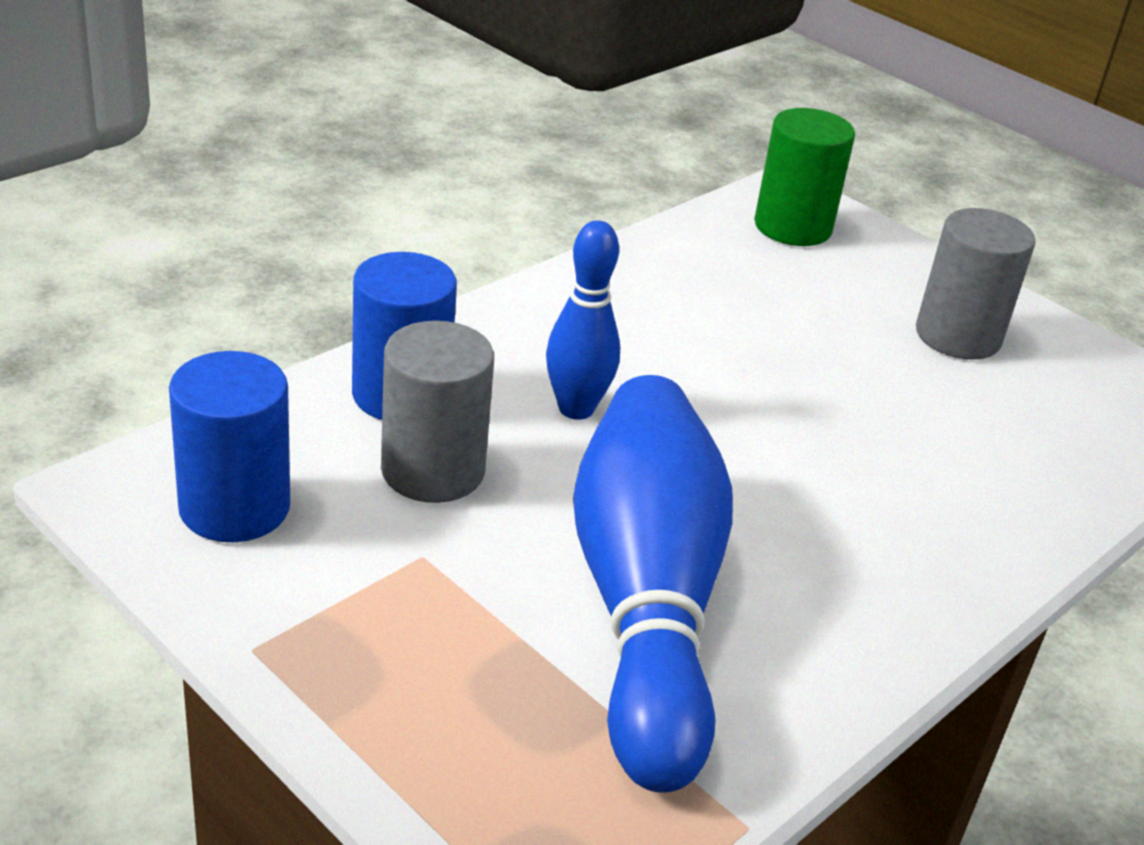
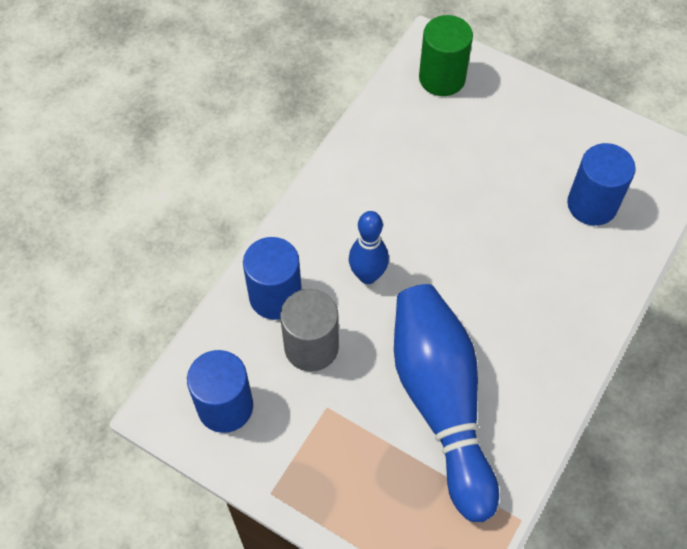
camera: 10 degrees left, 25 degrees up
grey cylinder [916,208,1036,360] -> none
none -> blue cylinder [567,143,636,226]

